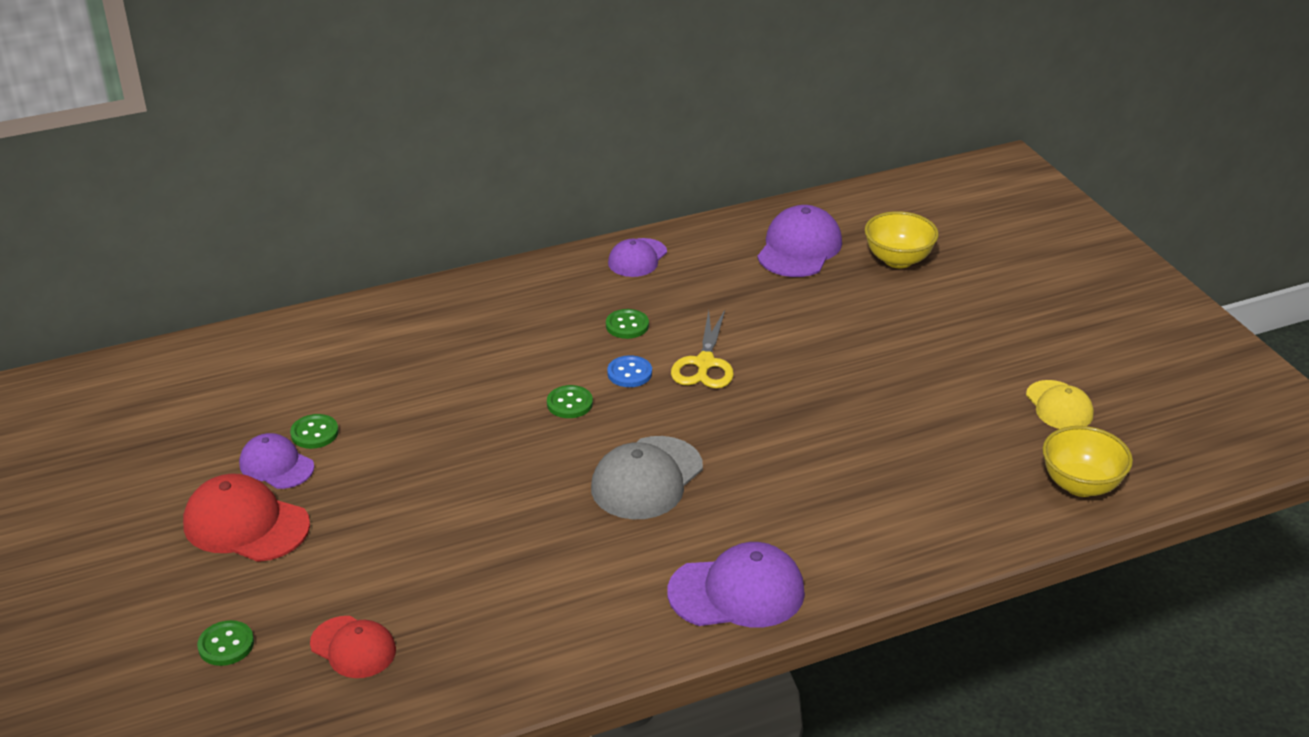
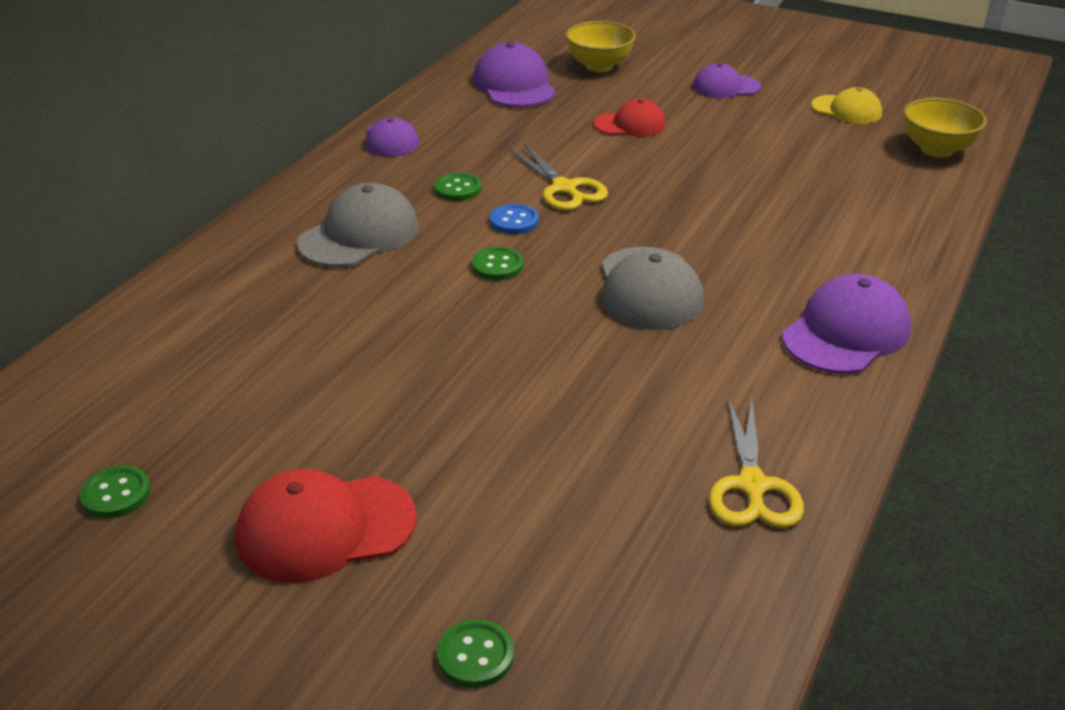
camera: 40 degrees left, 0 degrees up
purple cap [239,433,314,489] -> purple cap moved to [693,63,761,98]
green button [290,414,339,449] -> green button moved to [80,465,151,518]
red cap [310,616,396,678] -> red cap moved to [594,99,666,136]
none -> grey cap [297,183,419,267]
none -> yellow scissors [709,398,804,528]

